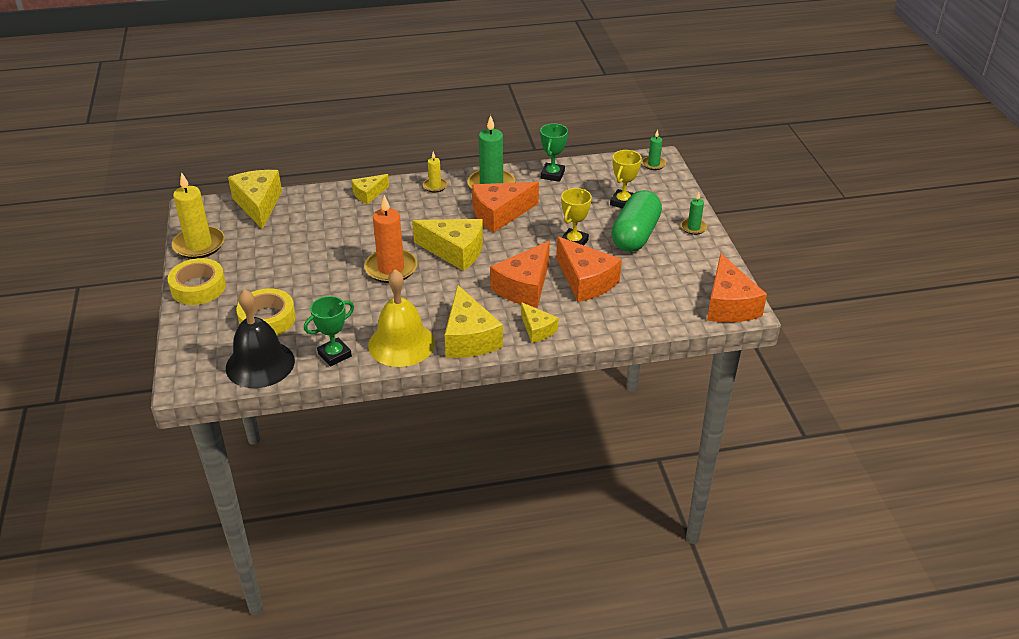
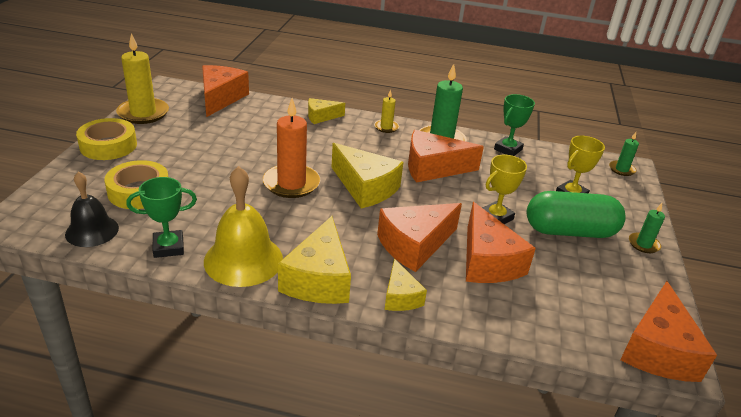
camera: 20 degrees right, 5 degrees down
black bell [226,289,295,388] -> black bell [65,171,119,247], size x0.66
yellow cheese [228,170,282,229] -> orange cheese [202,65,249,117]
green capsule [611,190,662,252] -> green capsule turned 45 degrees clockwise [527,191,626,238]

